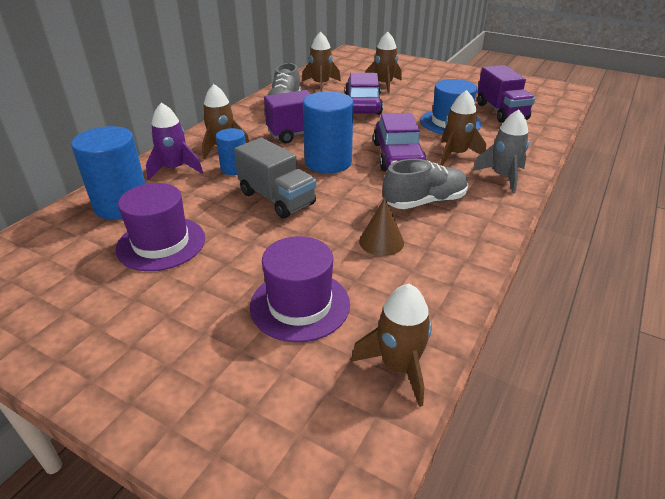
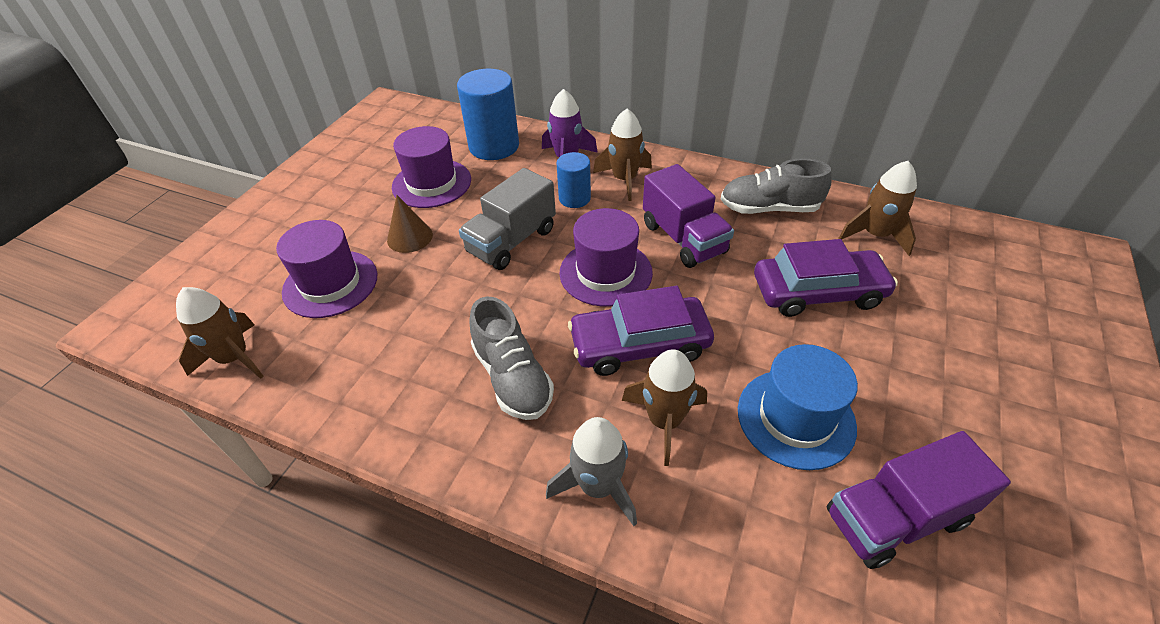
camera: 85 degrees right, 10 degrees up
blue cylinder [303,91,354,173] -> purple hat [559,208,653,307]
brown cone [359,198,404,256] -> brown cone moved to [387,195,433,253]
brown rocket [365,32,402,93] -> none

